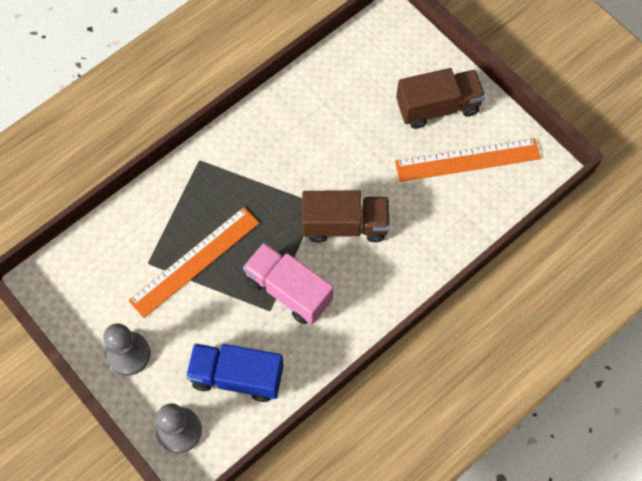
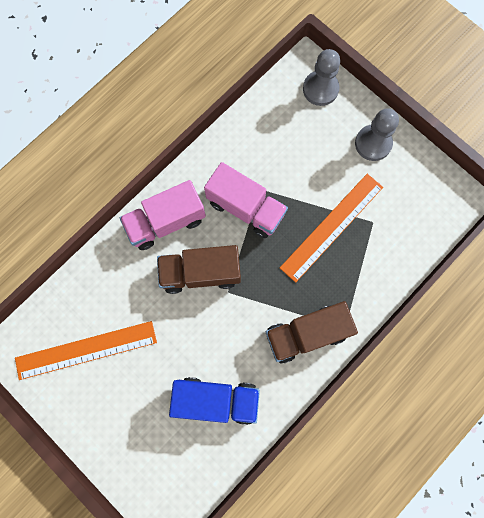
camera: 175 degrees right, 10 degrees up
blue truck [186,343,284,402] -> blue truck moved to [169,377,260,425]
brown truck [396,68,485,129] -> brown truck moved to [266,301,358,364]
none -> pink truck [120,180,206,250]

